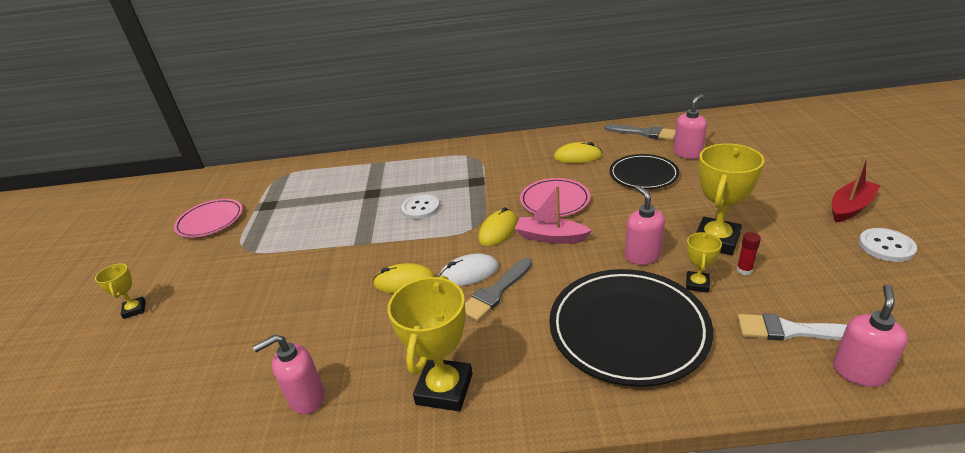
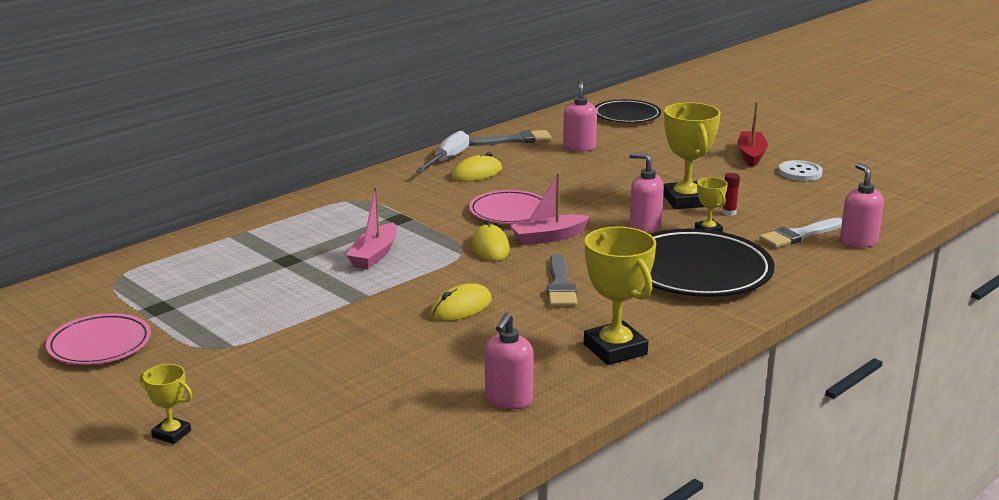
camera: 45 degrees left, 10 degrees down
white button [401,194,440,219] -> pink boat [346,186,397,269]
white mouse [439,253,499,286] -> none
black plate [610,154,679,189] -> black plate moved to [595,99,661,123]
none -> white screwdriver [416,131,469,172]

